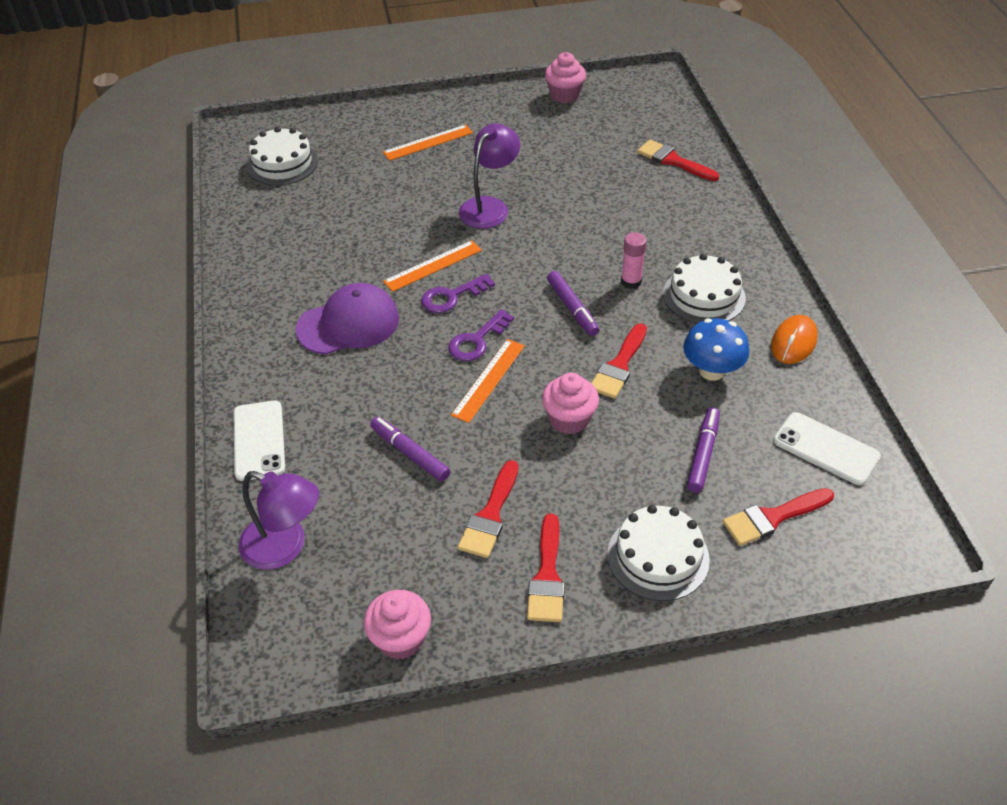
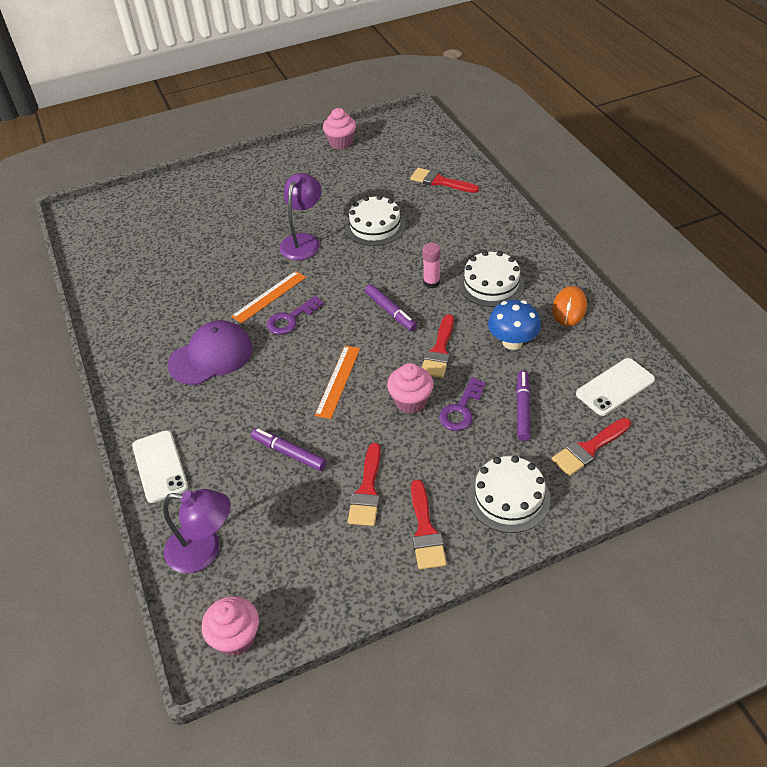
camera: 10 degrees left, 0 degrees up
white cake [246,127,318,185] -> white cake moved to [345,195,406,246]
pink cupcake [364,590,431,659] -> pink cupcake moved to [202,596,259,656]
orange ruler [383,124,473,161] -> none
purple key [448,309,514,361] -> purple key moved to [439,377,486,431]
white phone [773,412,881,485] -> white phone turned 60 degrees counterclockwise [576,358,655,416]

